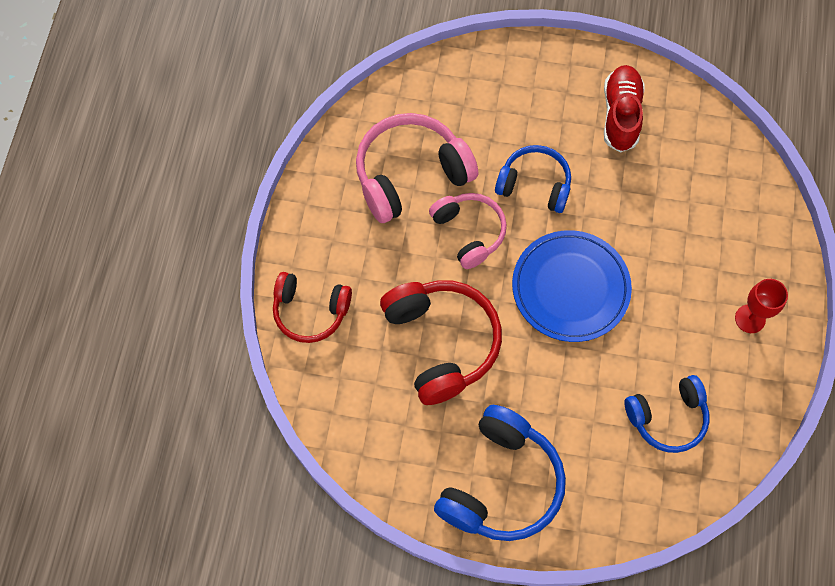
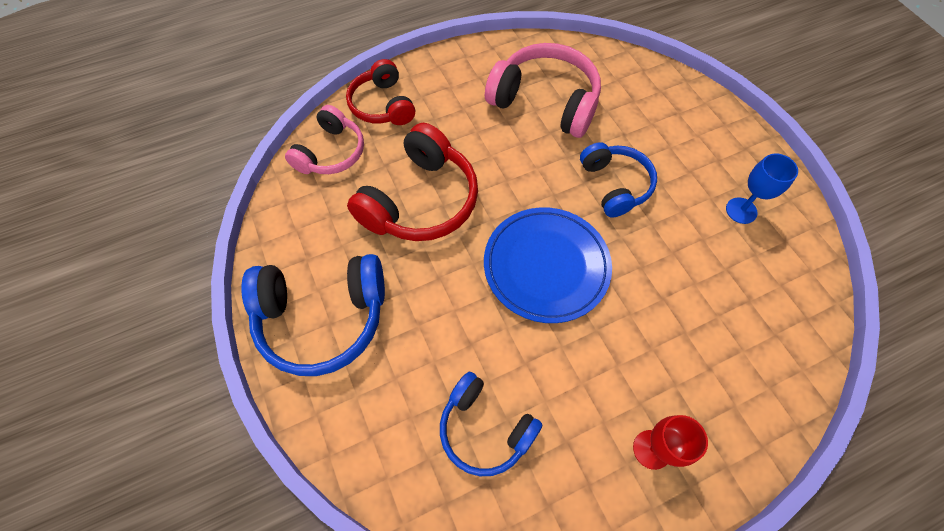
camera: 55 degrees right, 5 degrees down
pink headphones [429,193,507,269] -> pink headphones moved to [285,105,364,174]
red shoe [604,65,645,152] -> blue goblet [726,154,798,224]

